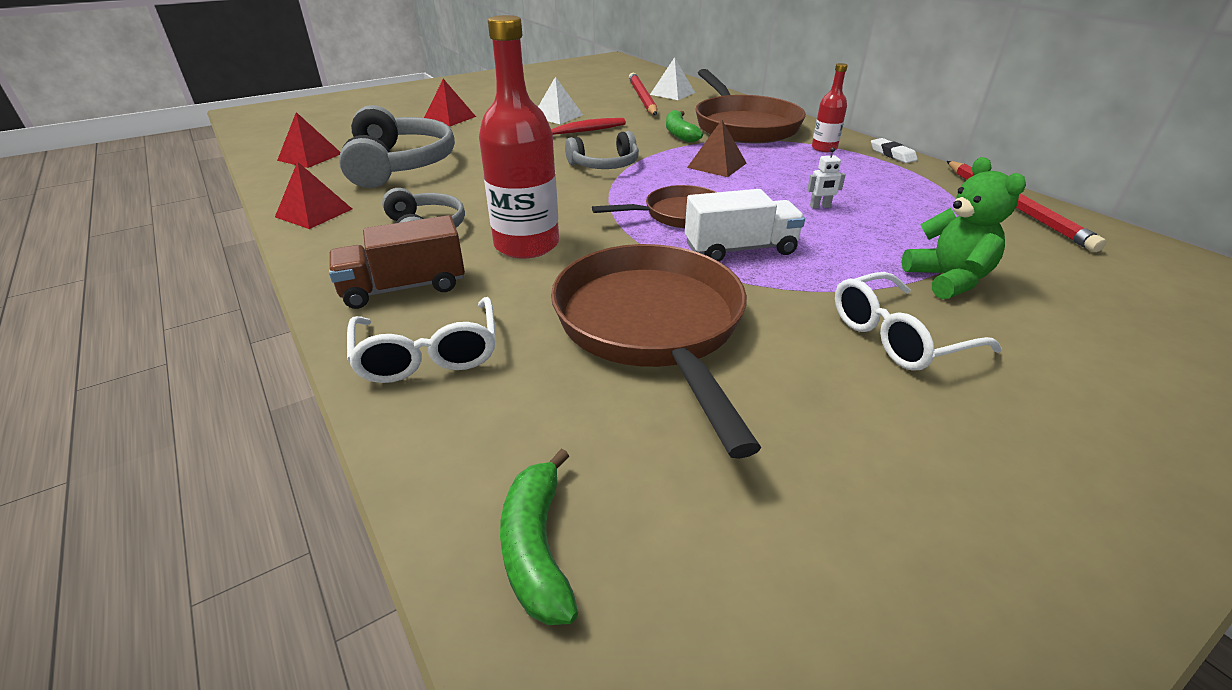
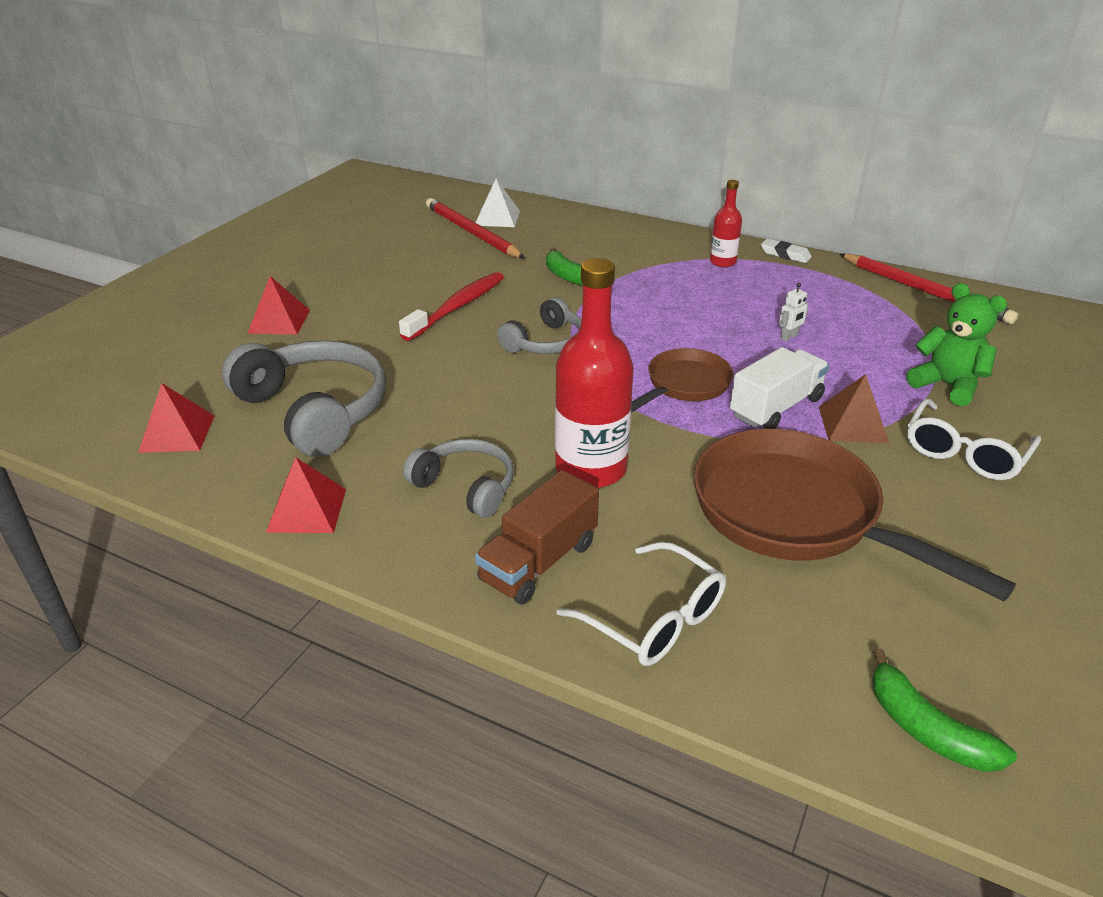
camera: 30 degrees left, 0 degrees up
white pyramid [538,77,583,124] -> none
brown pyramid [687,120,747,177] -> brown pyramid moved to [819,374,889,443]
brown pan [695,69,806,144] -> none

